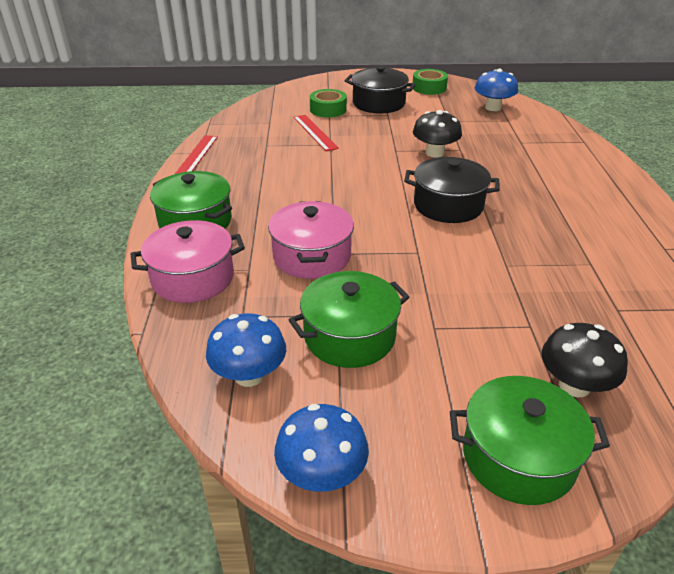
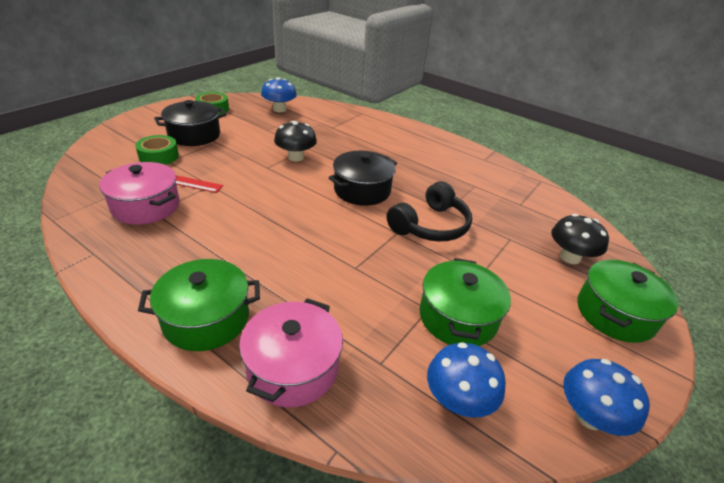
camera: 55 degrees left, 0 degrees up
red ruler [175,135,218,174] -> none
pink pot [268,201,354,279] -> pink pot moved to [99,162,180,225]
none -> black headphones [387,181,472,241]

